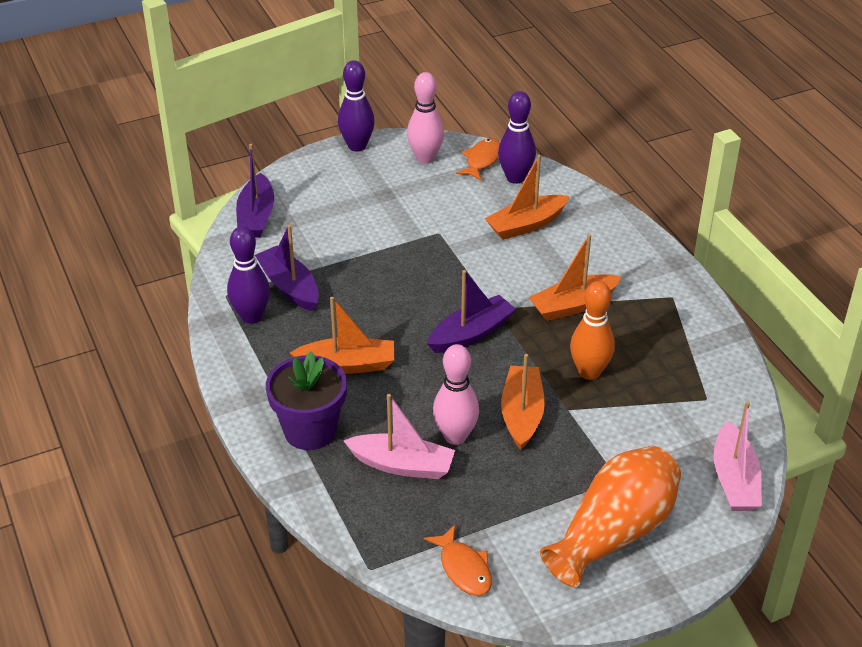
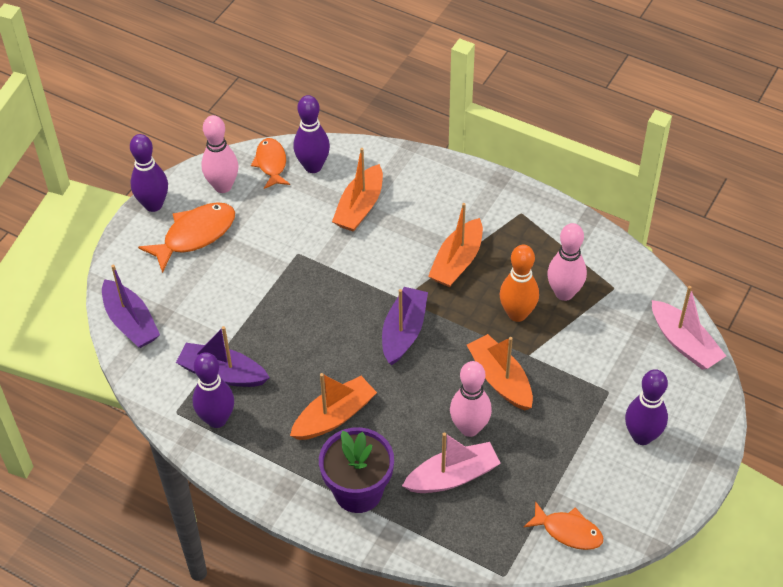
camera: 35 degrees left, 10 degrees up
orange vase [540,446,681,588] -> purple bowling pin [625,369,668,445]
none -> orange fish [138,202,235,273]
none -> pink bowling pin [547,223,587,301]

